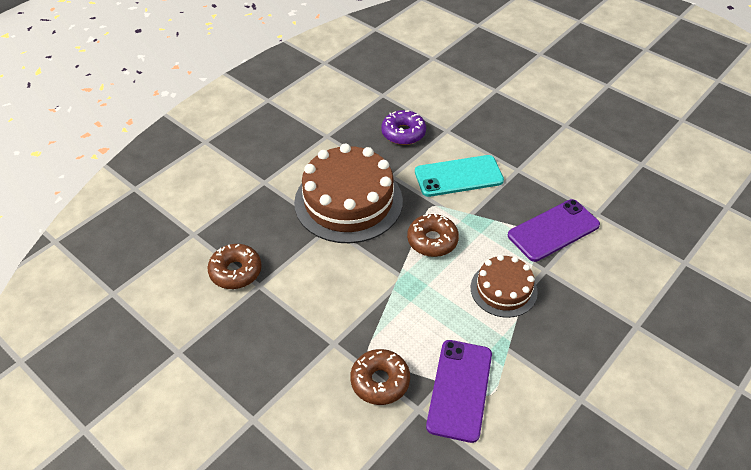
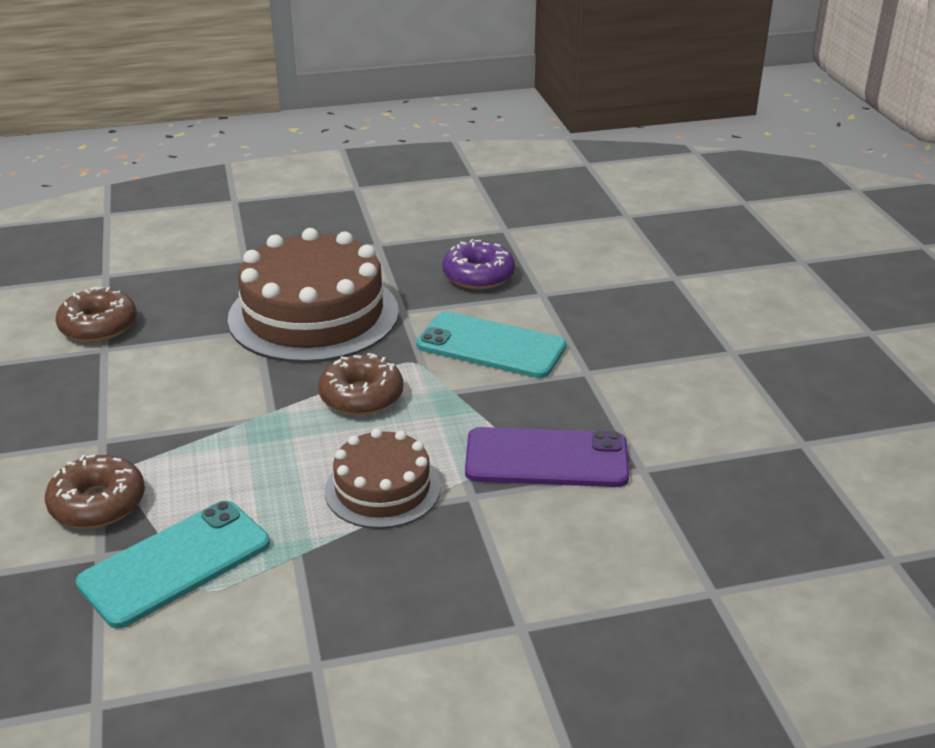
camera: 35 degrees right, 15 degrees down
purple phone [426,340,492,443] -> turquoise phone [76,501,270,629]

